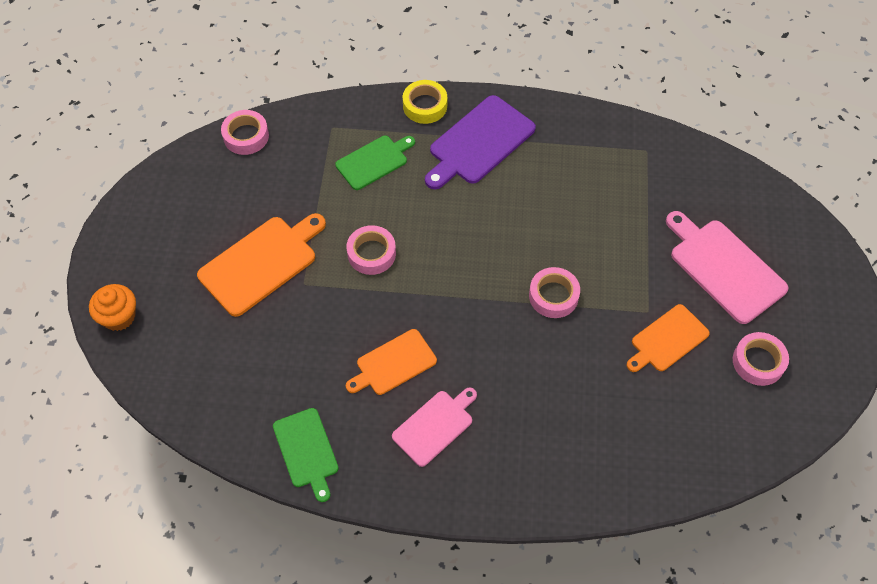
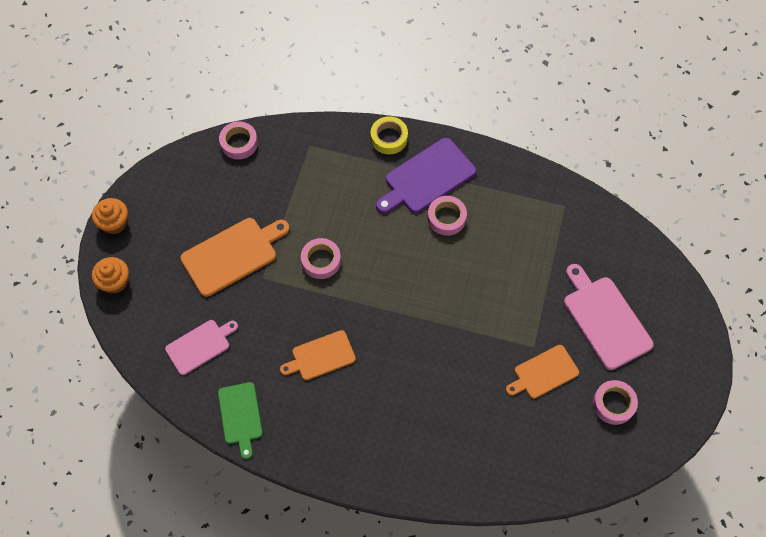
camera: 10 degrees right, 5 degrees up
green cutting board [335,136,415,190] -> none
pink cutting board [392,387,477,467] -> pink cutting board moved to [165,320,238,375]
pink tape [529,267,580,318] -> pink tape moved to [428,196,467,236]
none -> orange cupcake [92,198,128,234]

